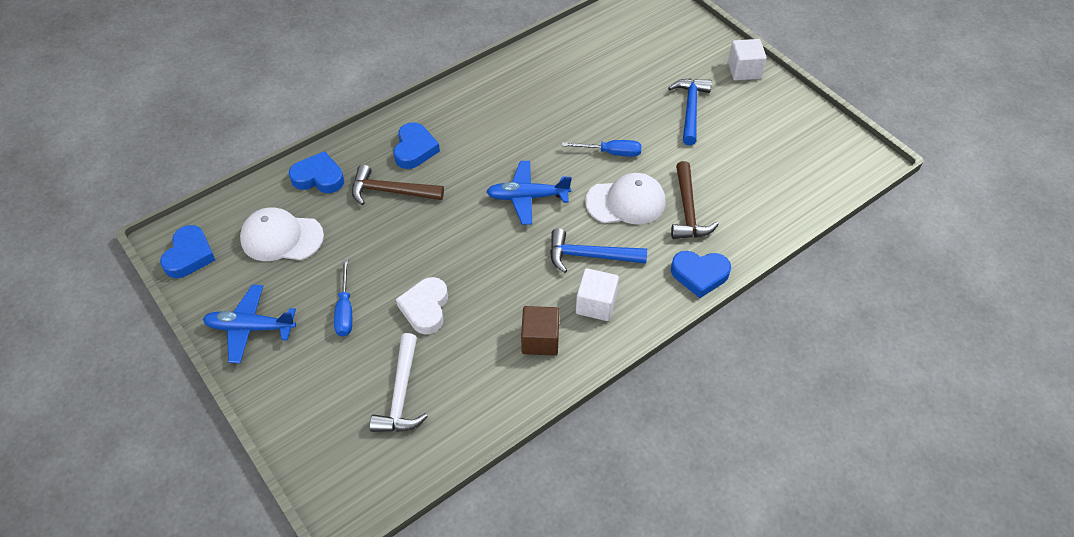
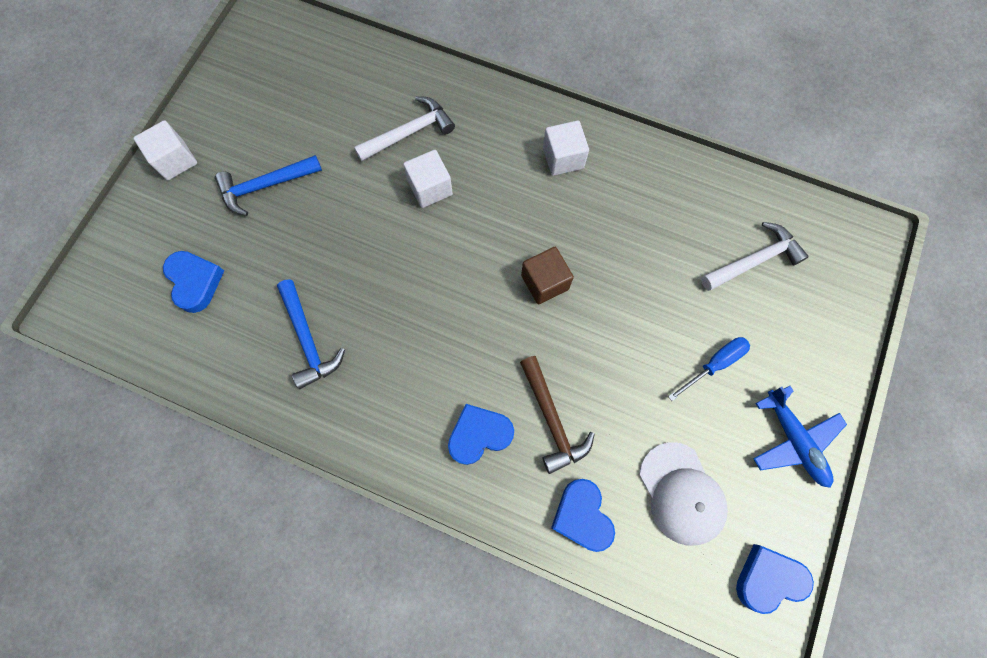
camera: 120 degrees left, 20 degrees up
white heart [396,277,448,334] -> none
blue plane [486,161,572,225] -> none
brown cube [521,306,560,355] -> brown cube moved to [521,247,574,304]
blue hammer [550,229,647,273] -> blue hammer moved to [277,279,345,389]
blue screwdriver [562,140,642,157] -> none
white cap [585,173,666,224] -> white cube [403,150,453,208]
brown hammer [671,161,719,239] -> white hammer [354,96,455,161]
blue heart [671,251,731,298] -> blue heart moved to [163,251,224,313]

